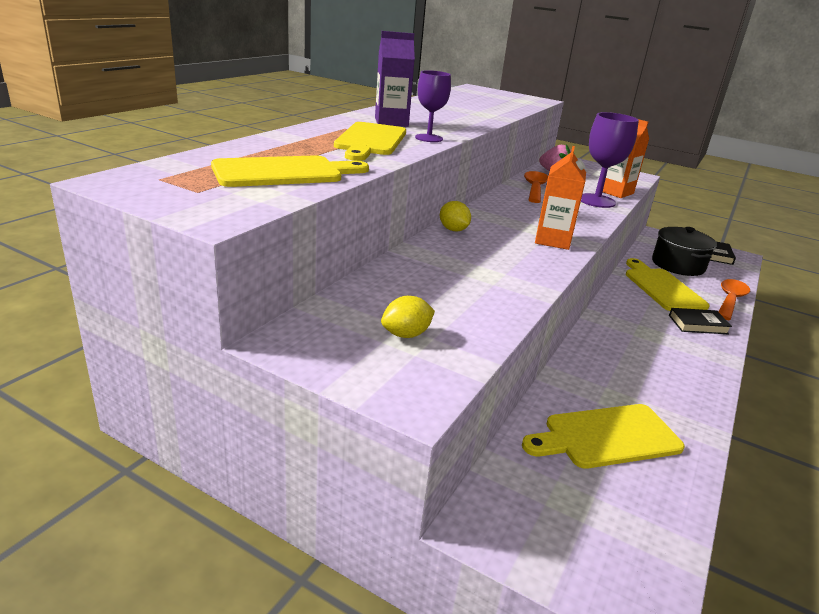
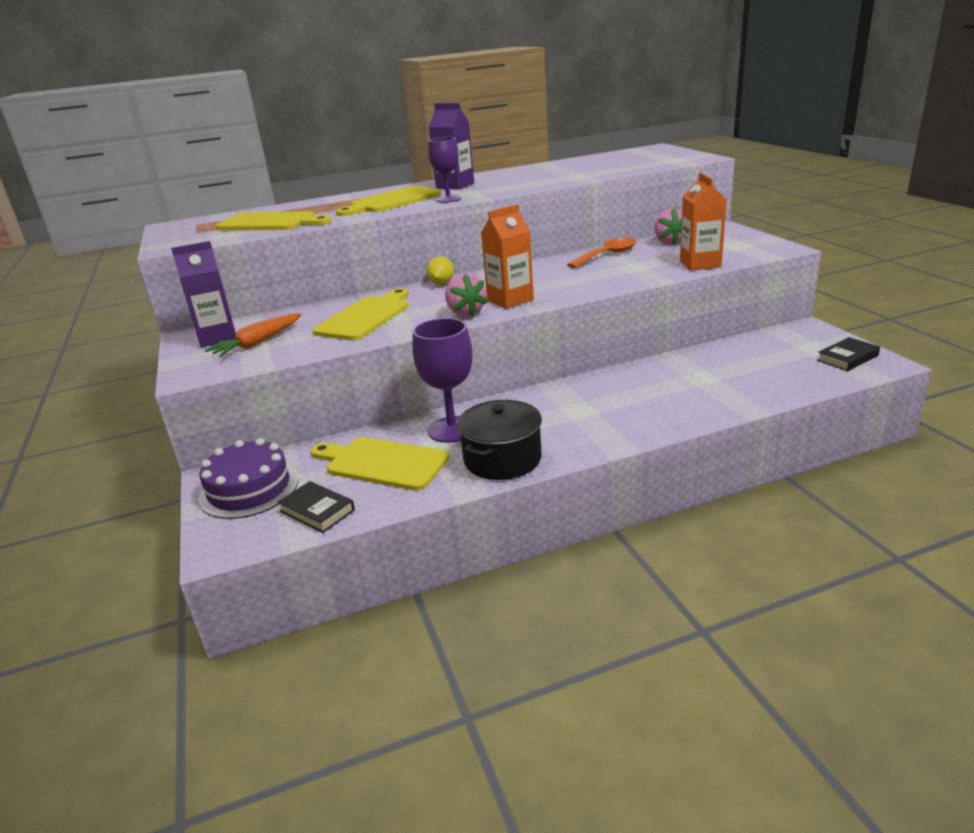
camera: 45 degrees right, 0 degrees up
yellow lemon [381,296,435,338] -> orange carrot [205,313,302,357]
purple goblet [581,112,639,208] -> purple goblet moved to [412,318,472,443]
yellow cutting board [626,258,710,311] -> yellow cutting board moved to [313,288,409,341]
black pot [652,227,717,276] -> black pot moved to [457,400,542,480]
black book [669,308,732,334] -> black book moved to [278,481,355,533]
orange spoon [719,279,750,320] -> none
none -> purple carton [171,241,236,347]
none -> purple cake [198,438,299,519]
none -> pink strawberry [445,274,488,316]

